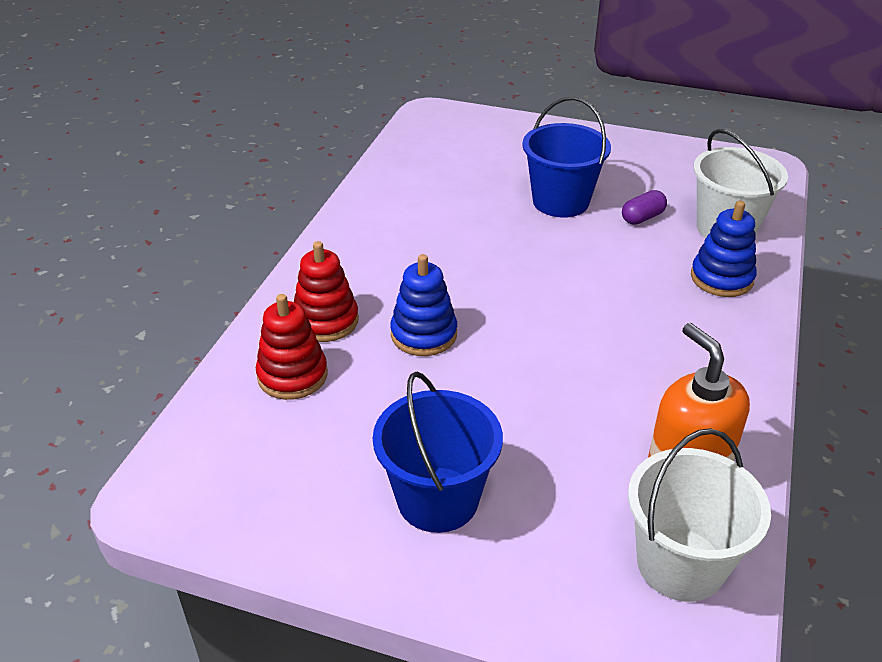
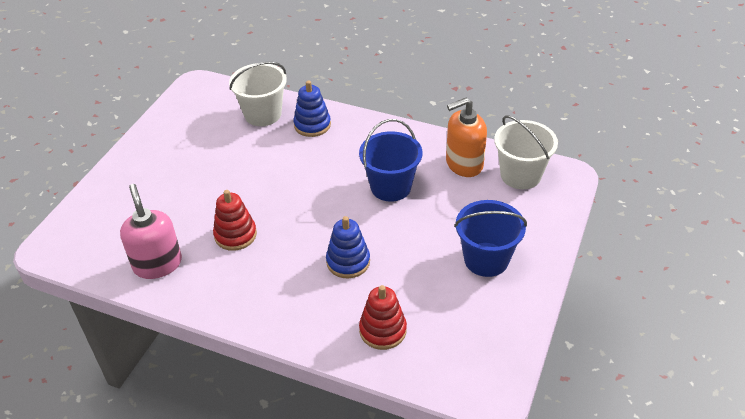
camera: 85 degrees left, 5 degrees up
red stacking toy [294,241,359,342] -> red stacking toy moved to [213,190,257,251]
blue bucket [522,97,611,218] -> blue bucket moved to [359,119,422,202]
purple capsule [622,190,667,225] -> none
none -> pink soap dispenser [120,184,182,279]

